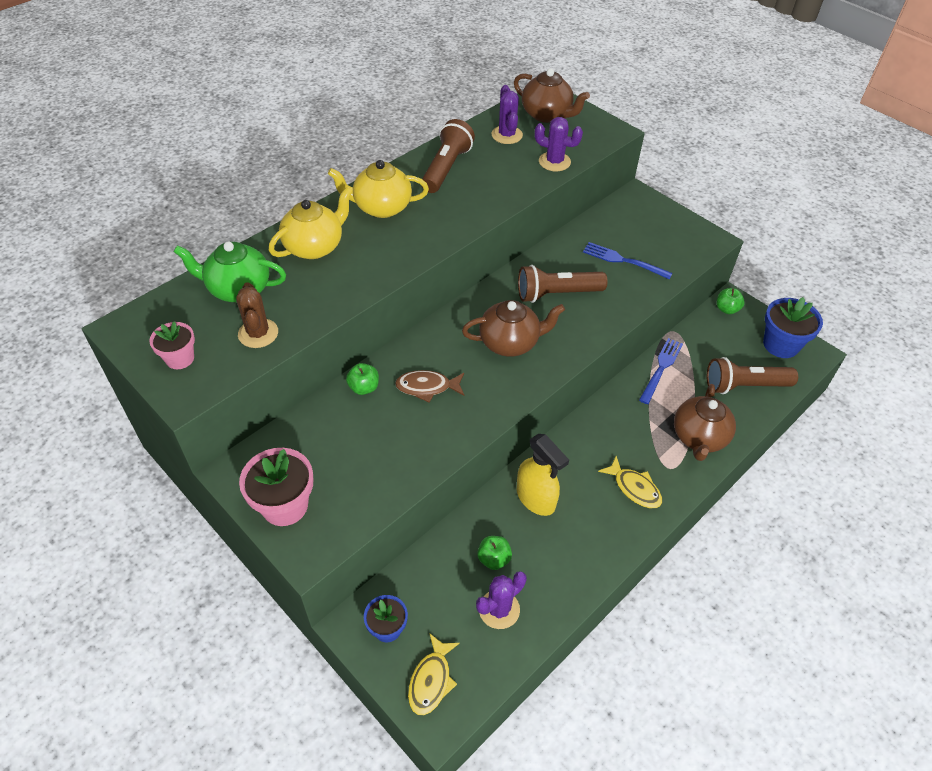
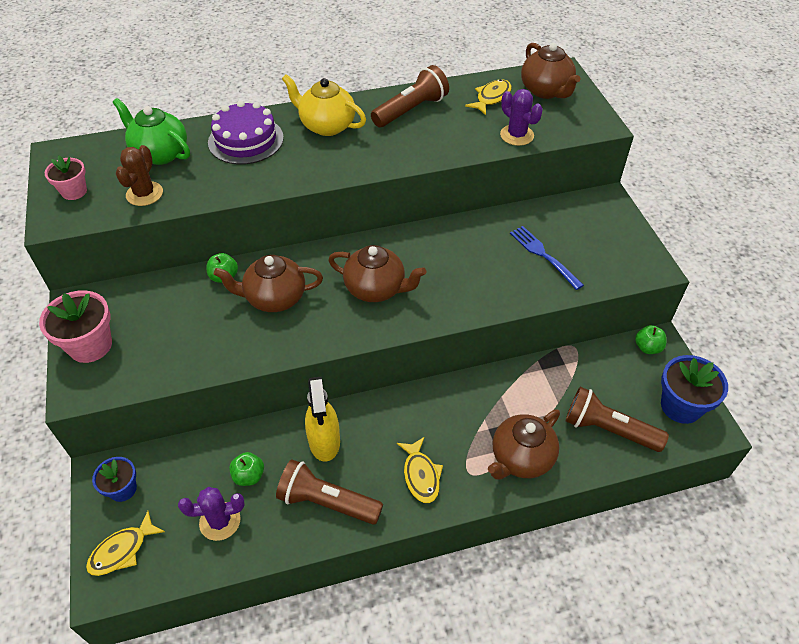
camera: 30 degrees right, 0 degrees up
yellow teapot [269,187,353,259] -> purple cake [208,101,284,165]
brown fish [395,370,465,403] -> brown teapot [214,255,323,312]
purple cactus [491,85,523,144] -> yellow fish [465,79,512,115]
brown flashlight [518,265,608,303] -> brown flashlight moved to [276,459,383,525]
blue fork [639,338,683,404] -> none

